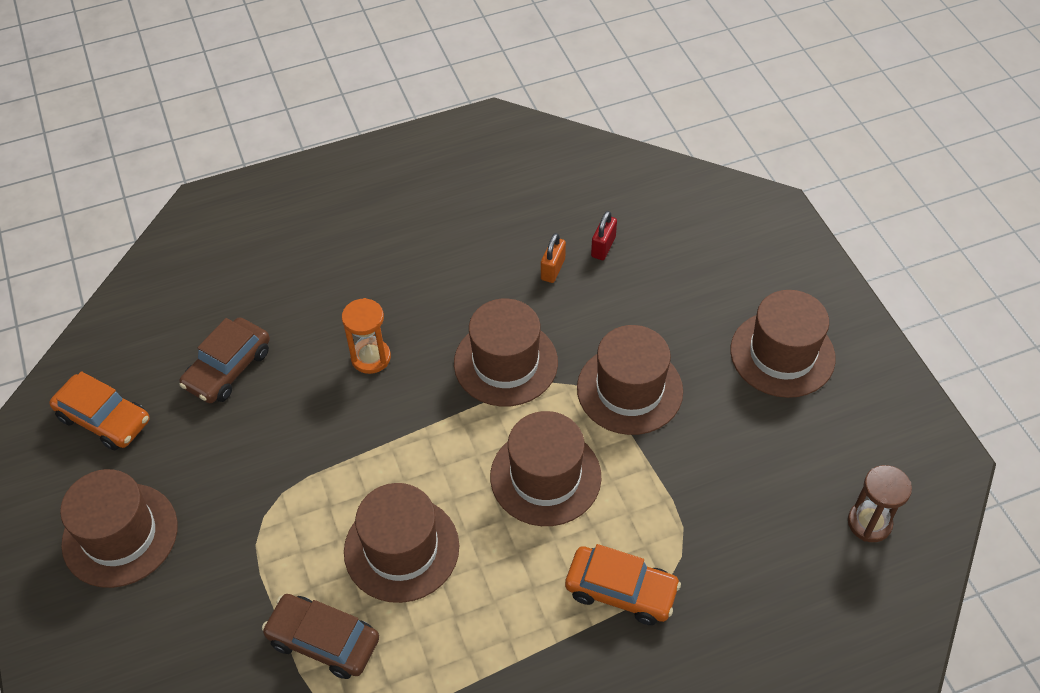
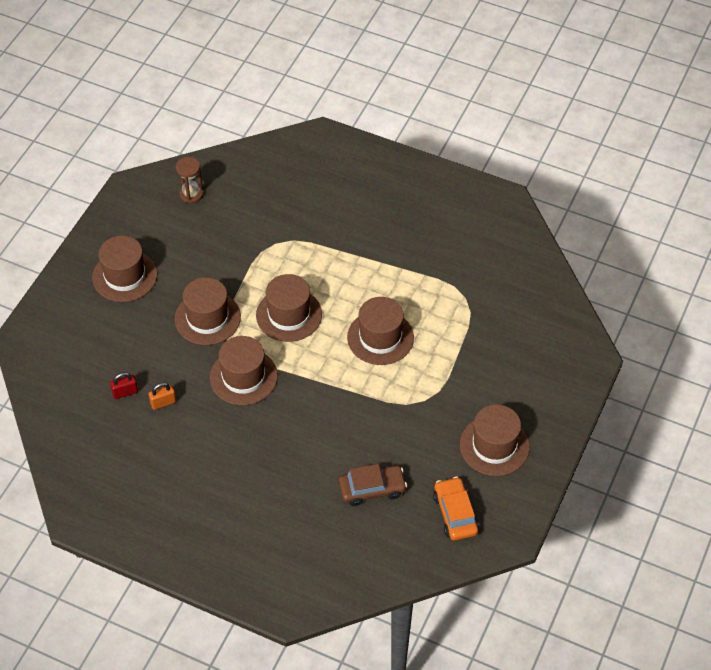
camera: 135 degrees left, 0 degrees up
brown car [262,594,379,679] -> none
orange hourglass [342,298,391,374] -> none
orange car [565,544,681,625] -> none

